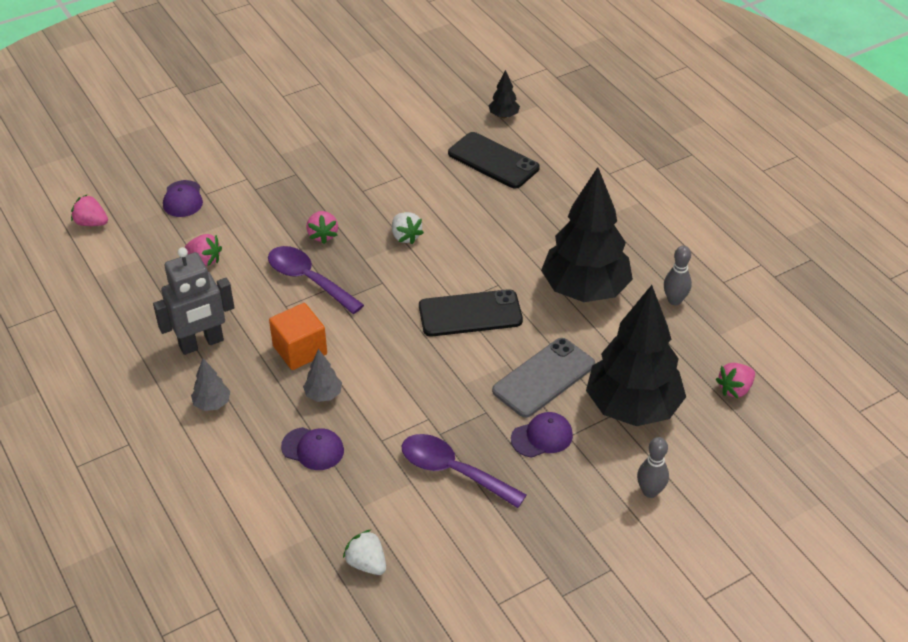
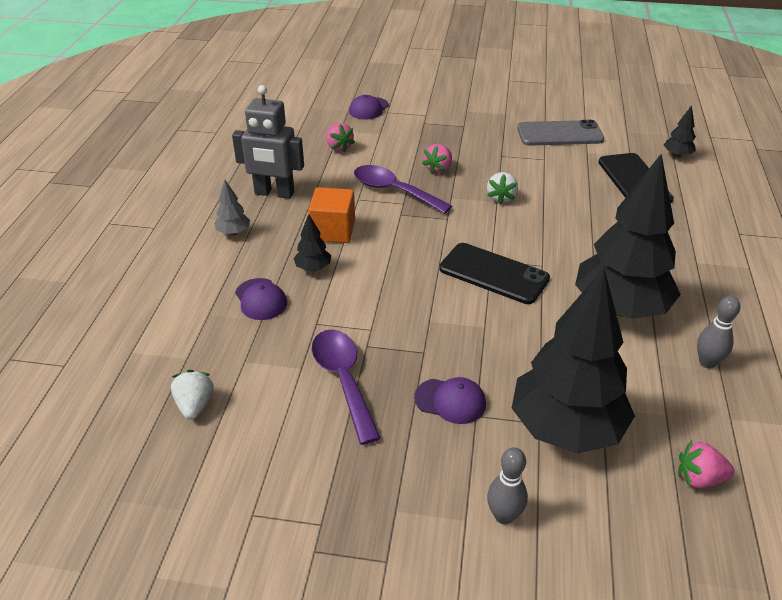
camera: 40 degrees right, 5 degrees down
pink strawberry [71,194,108,226] -> none
purple spoon [268,246,364,314] -> purple spoon turned 45 degrees counterclockwise [354,165,452,214]
grey tree [303,349,342,402] -> black tree [293,214,331,271]
grey phone [492,338,595,418] -> grey phone moved to [517,120,605,146]

